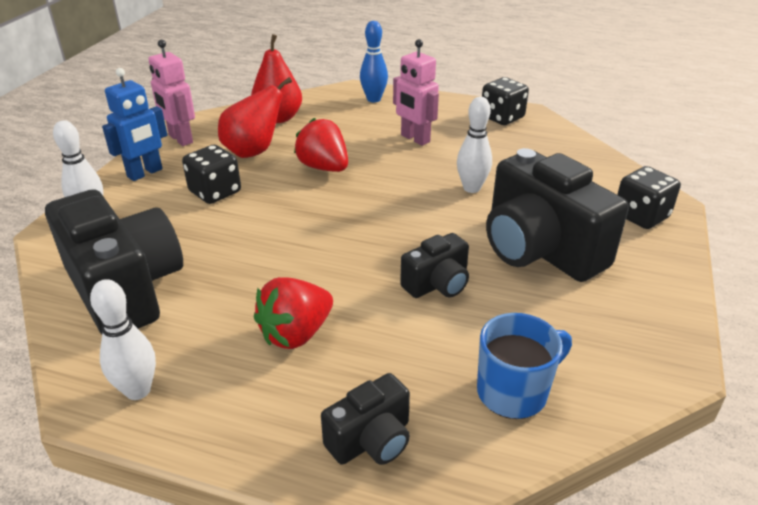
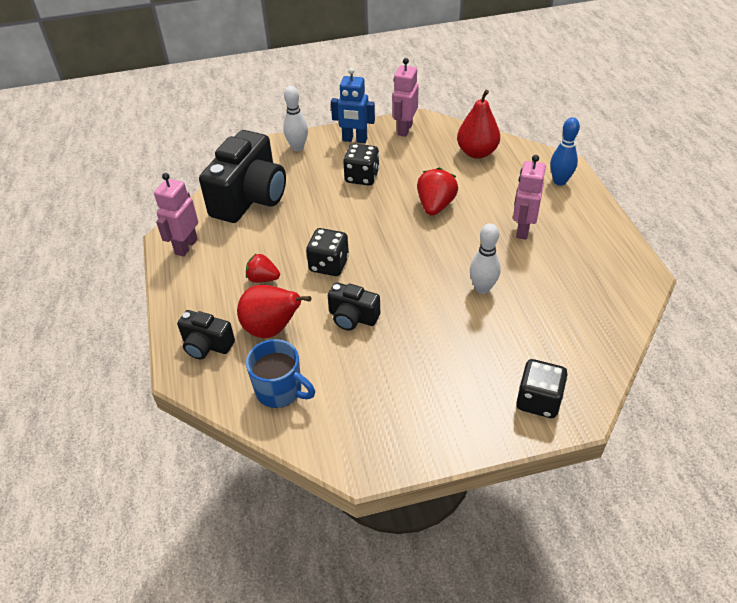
camera: 60 degrees right, 10 degrees up
white bowling pin [90,279,156,400] -> pink robot [154,173,198,257]
red pear [218,77,292,158] -> red pear moved to [237,285,311,338]
red strawberry [254,277,333,349] -> red strawberry [246,253,280,283], size x0.65
black dice [482,77,529,125] -> black dice moved to [306,228,349,276]
black camera [486,148,629,282] -> none

